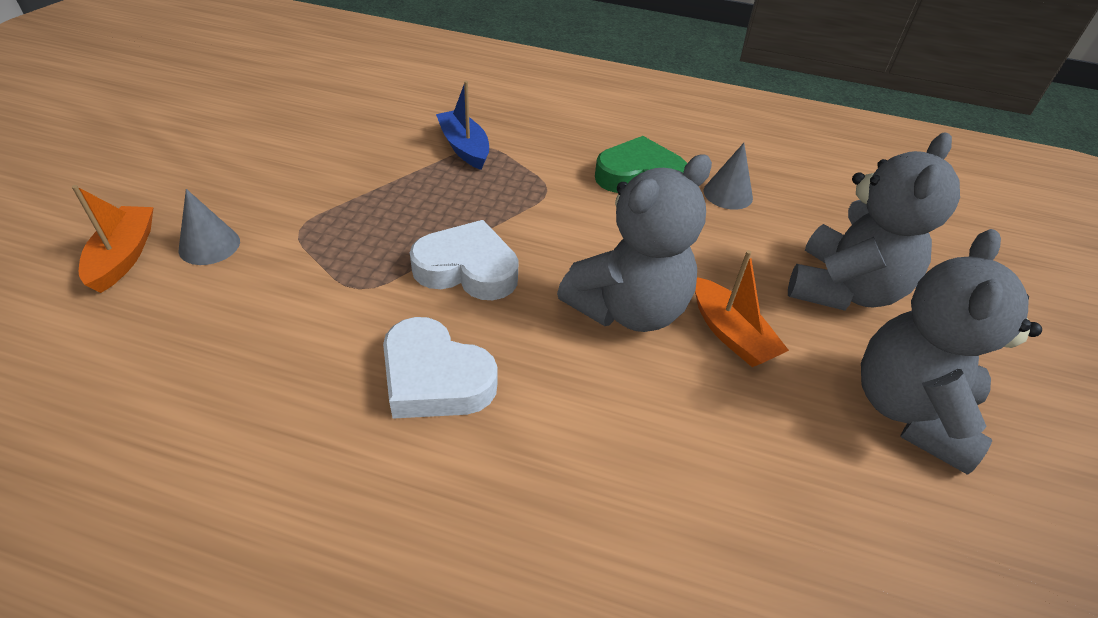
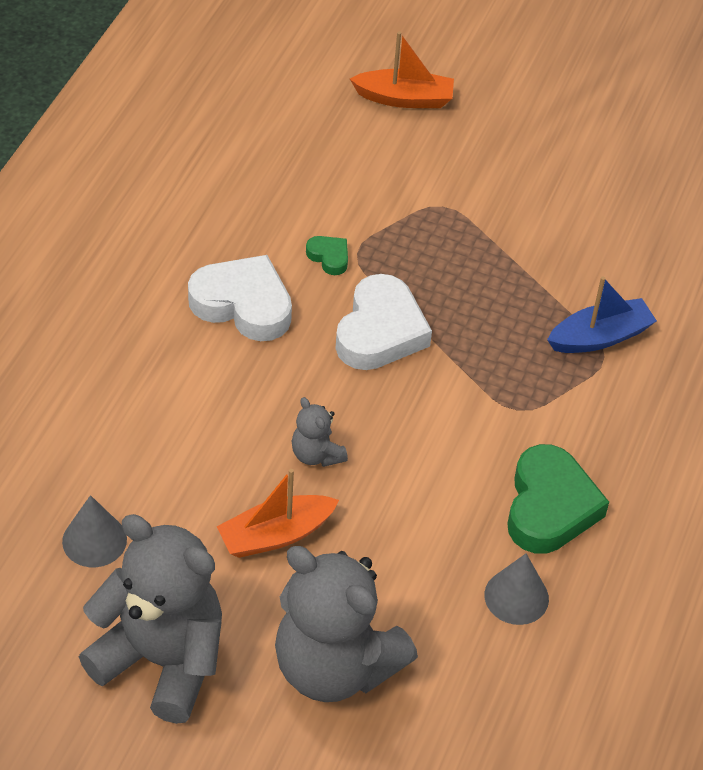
camera: 95 degrees right, 5 degrees up
grey cone [179,189,240,265] -> grey cone moved to [62,495,127,567]
white heart [383,317,497,419] -> white heart turned 75 degrees clockwise [188,255,292,341]
grey teddy bear [557,154,712,332] -> grey teddy bear [292,397,348,467], size x0.44
none -> green heart [306,236,348,275]

